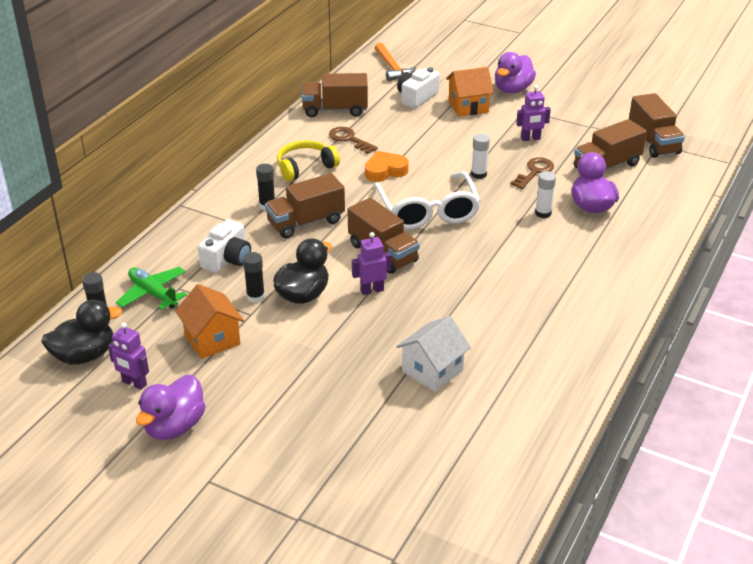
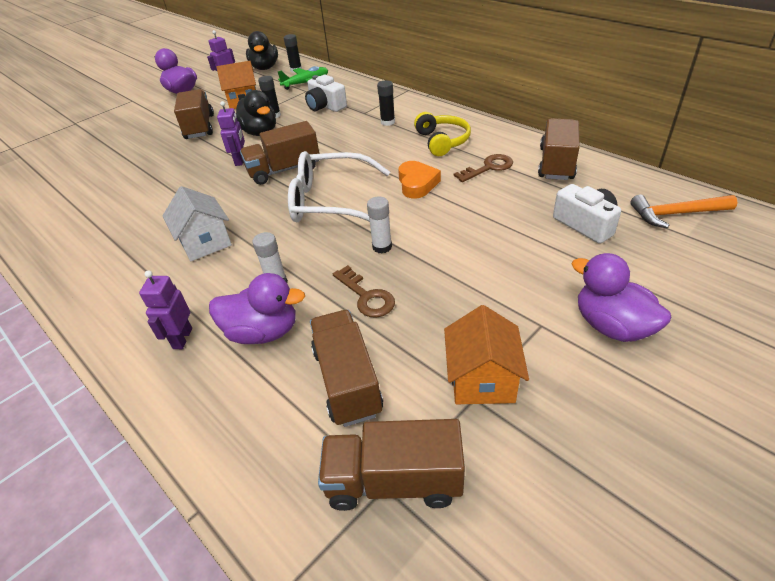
camera: 110 degrees right, 5 degrees up
brown truck [265,173,345,238] -> brown truck moved to [174,89,214,139]
white house [396,316,471,392] -> white house moved to [163,186,232,261]
orange house [446,67,494,117] -> orange house moved to [444,305,529,404]
purple robot [516,85,551,141] -> purple robot moved to [139,270,192,349]

